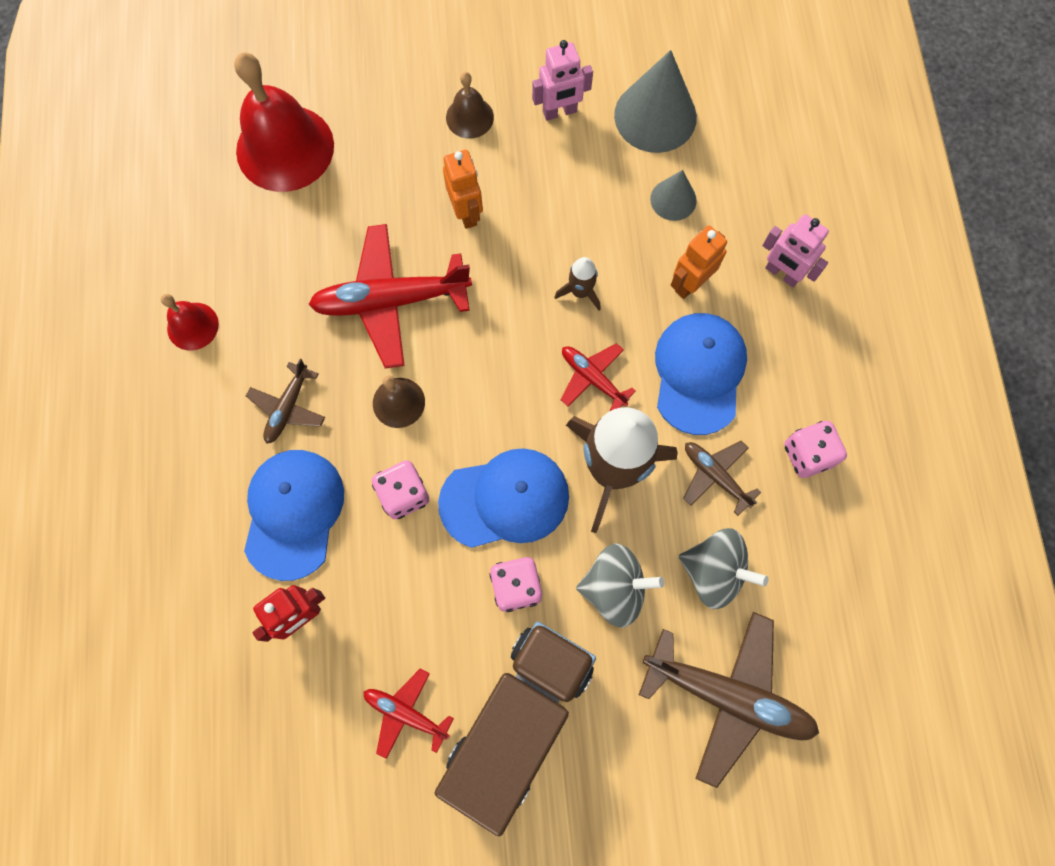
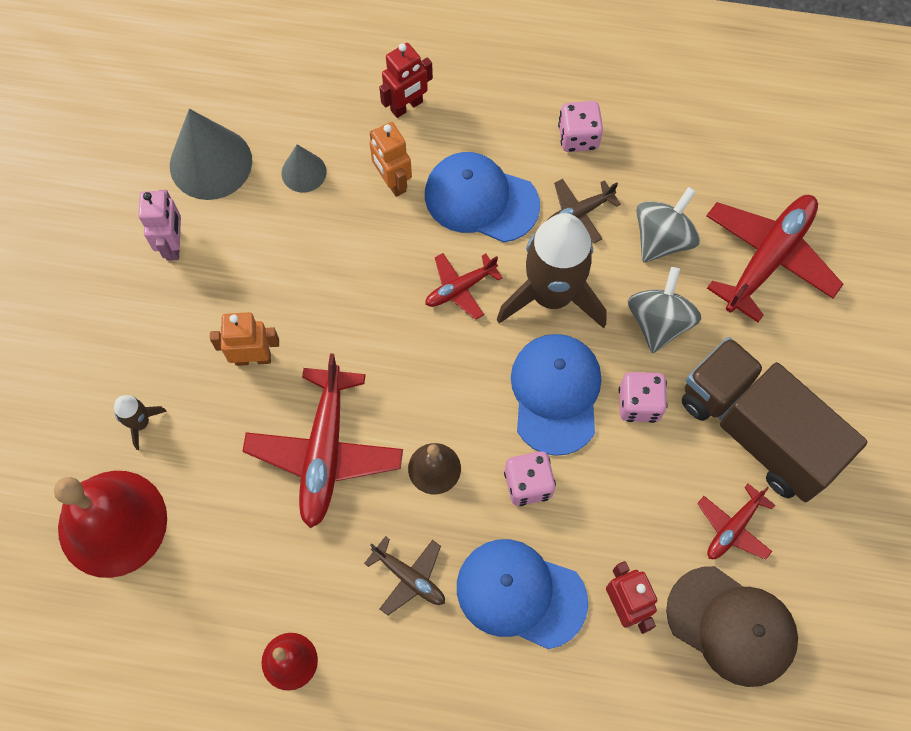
camera: 75 degrees left, 5 degrees down
brown bell [446,72,494,139] -> none
brown rocket [554,257,601,310] -> brown rocket moved to [114,395,167,450]
brown plane [639,612,819,788] -> red plane [706,195,844,322]
pink robot [762,214,829,287] -> red robot [379,43,433,118]
none -> brown cap [666,566,798,687]

